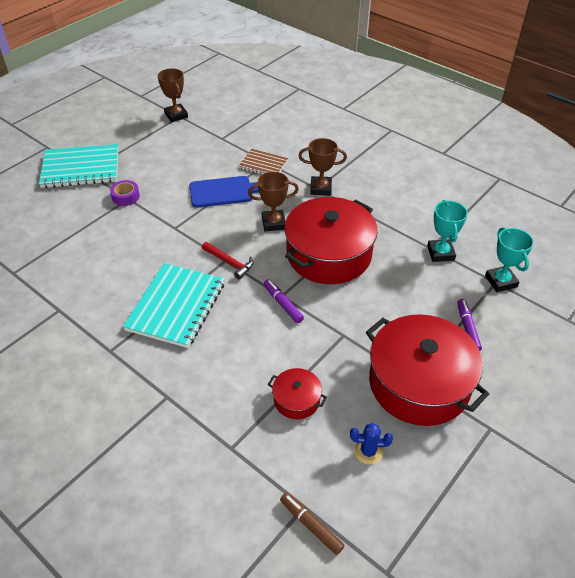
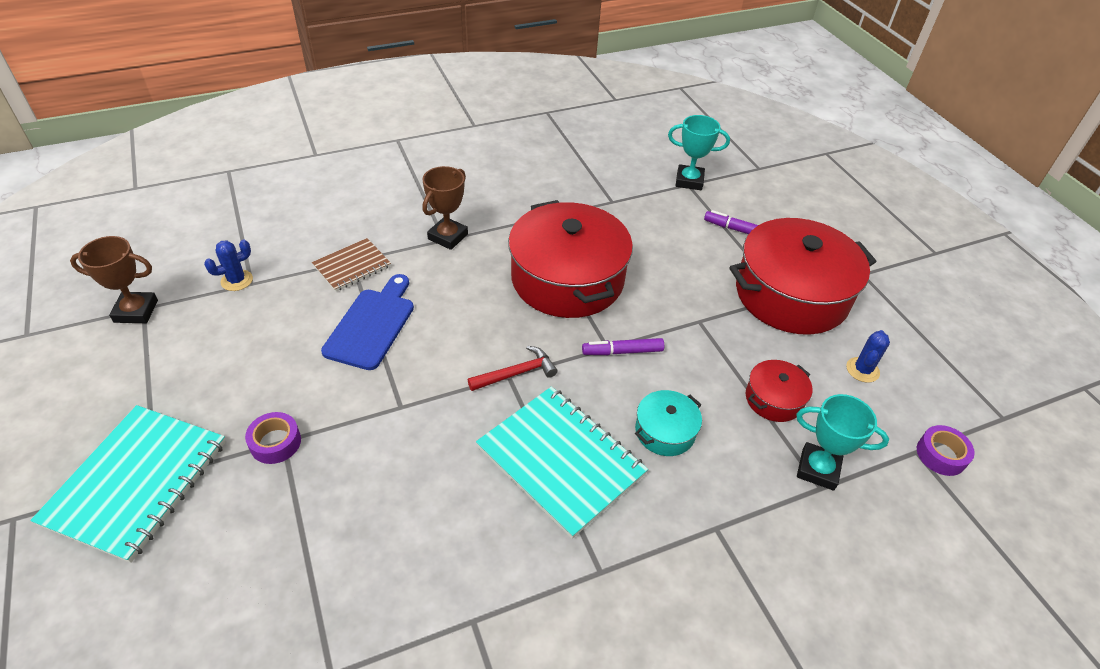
camera: 65 degrees left, 0 degrees up
brown trophy [248,172,299,231] -> none
brown marker [280,492,345,555] -> purple tape [917,425,975,476]
turquoise trophy [427,200,468,262] -> turquoise trophy moved to [796,394,889,491]
none -> blue cactus [204,240,253,291]
none -> turquoise pot [635,390,702,456]

